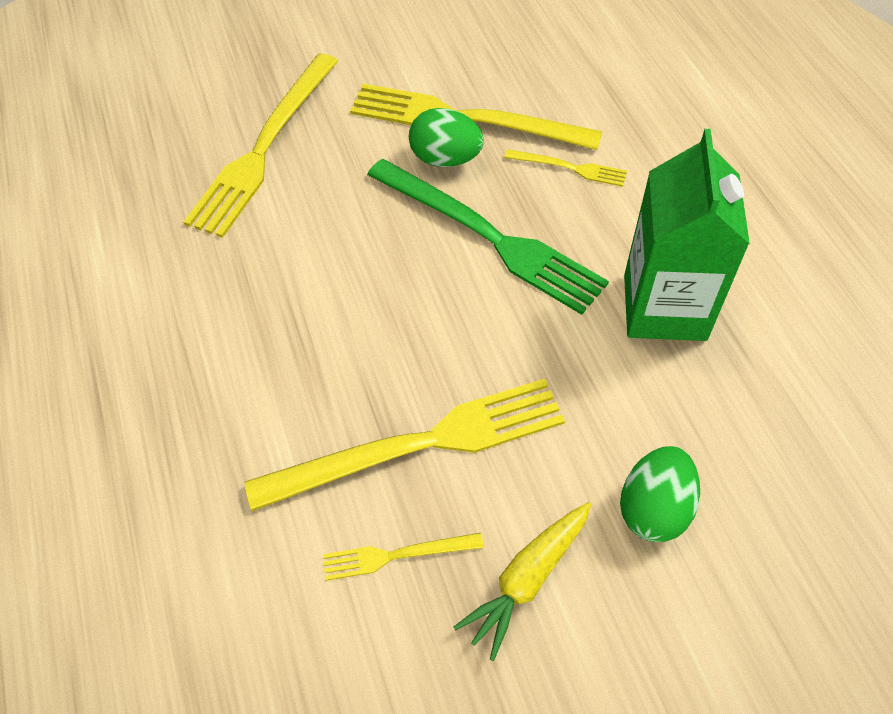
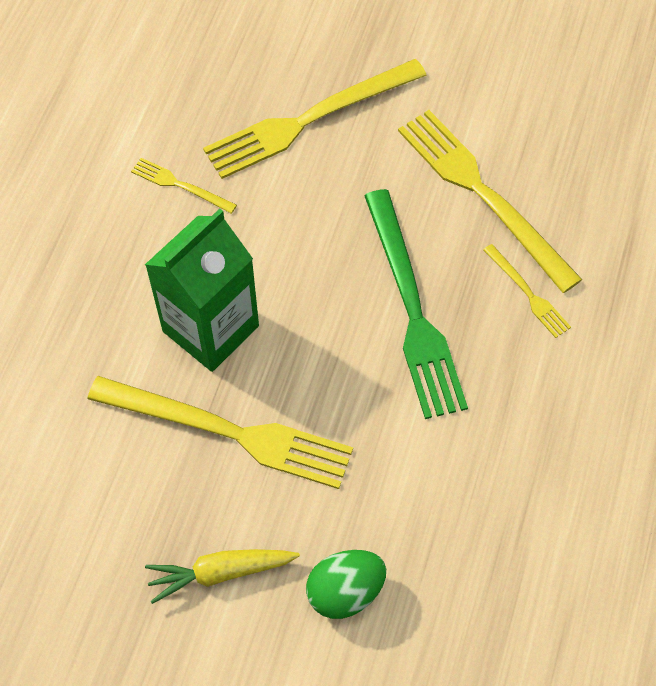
camera: 35 degrees right, 5 degrees up
yellow fork [323,533,484,581] -> yellow fork moved to [131,158,237,214]
green egg [409,108,484,167] -> none
green carton [624,129,750,341] -> green carton moved to [145,209,259,372]

